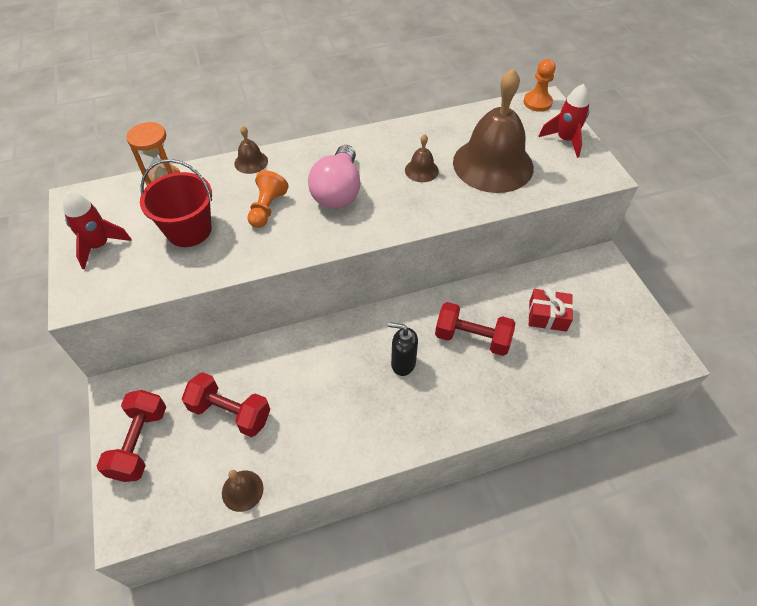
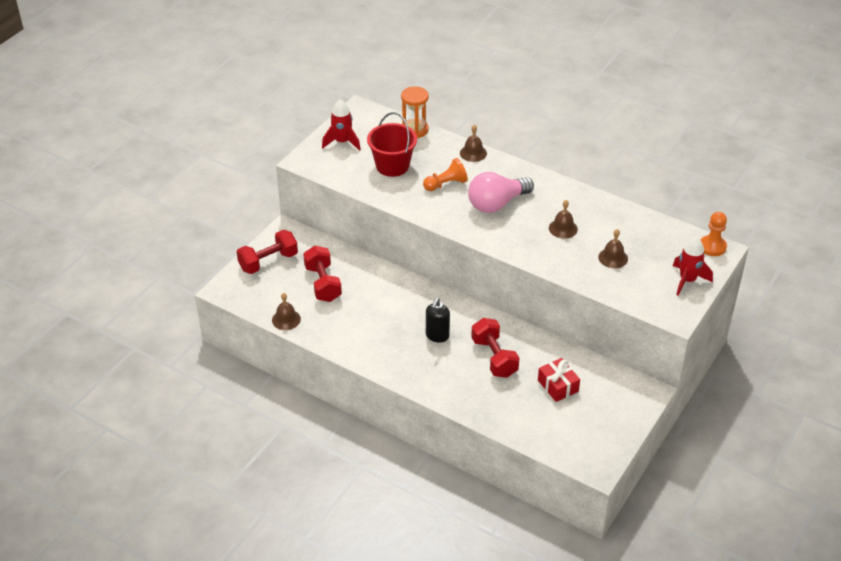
camera: 50 degrees right, 10 degrees down
black soap dispenser [388,322,418,376] -> black soap dispenser turned 135 degrees counterclockwise [426,298,450,343]
brown bell [453,68,534,193] -> brown bell [598,229,628,268], size x0.42

